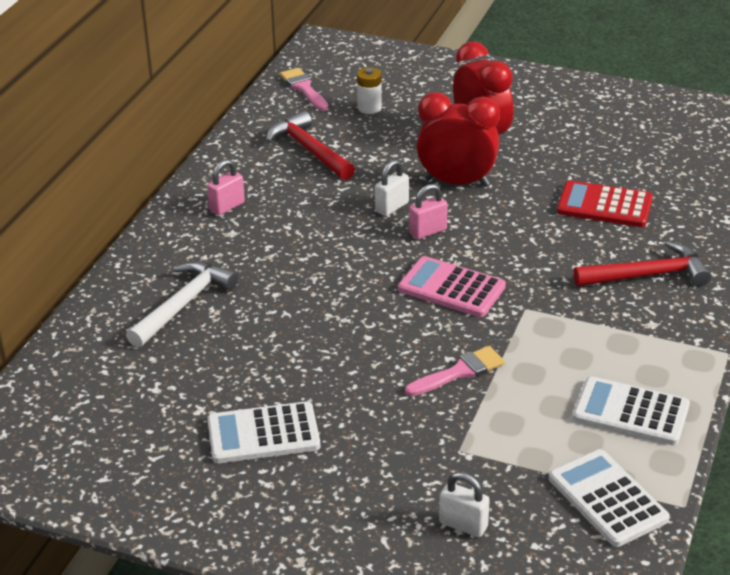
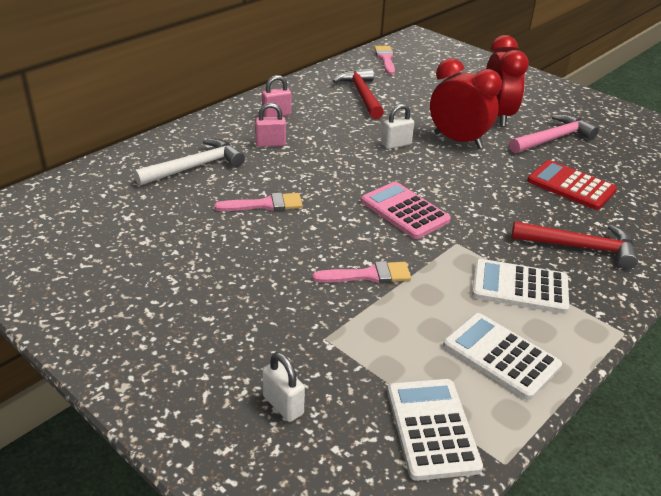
camera: 20 degrees right, 0 degrees up
white calculator [207,401,320,463] -> white calculator moved to [472,259,569,314]
white battery [357,67,382,114] -> none
pink padlock [409,184,448,239] -> pink padlock moved to [255,103,286,147]
none -> pink brush [214,193,303,211]
none -> pink hammer [509,114,599,153]

